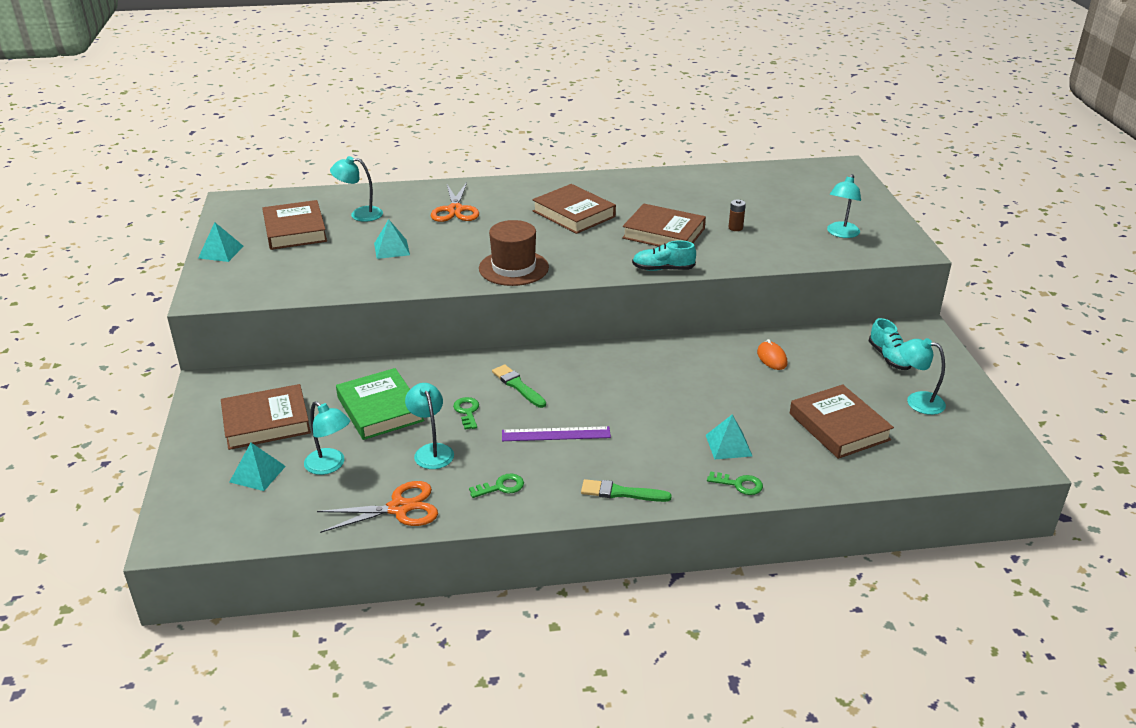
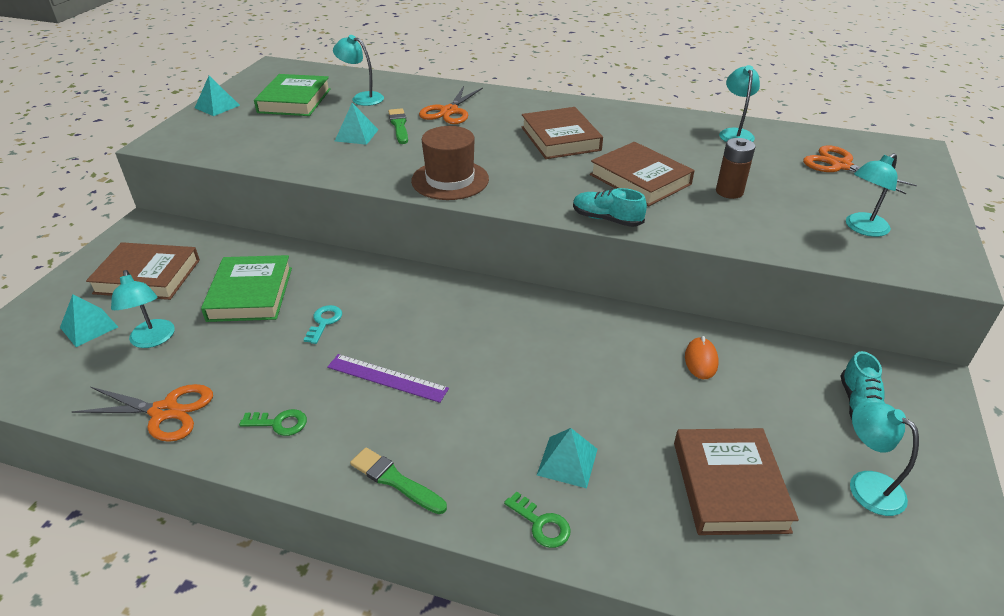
camera: 25 degrees right, 5 degrees up
brown book [262,200,327,250] -> green book [254,74,331,116]
turquoise lamp [405,383,454,469] -> turquoise lamp moved to [719,65,760,142]
green key [453,397,479,430] -> turquoise key [304,305,342,344]
green brush [492,364,546,408] -> green brush moved to [388,108,408,144]
brown battery [729,200,746,231] -> brown battery [716,138,755,199], size x1.54
none -> orange scissors [803,145,917,194]

